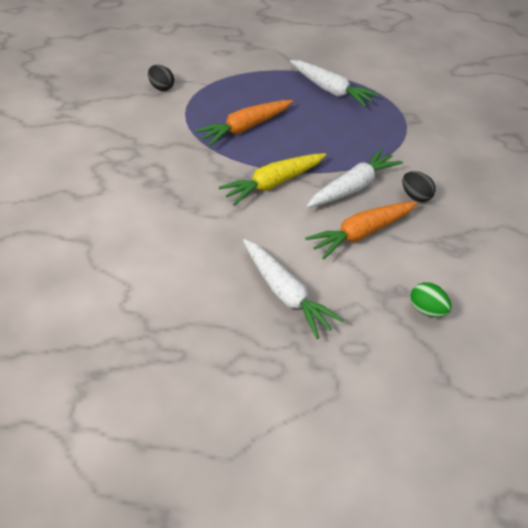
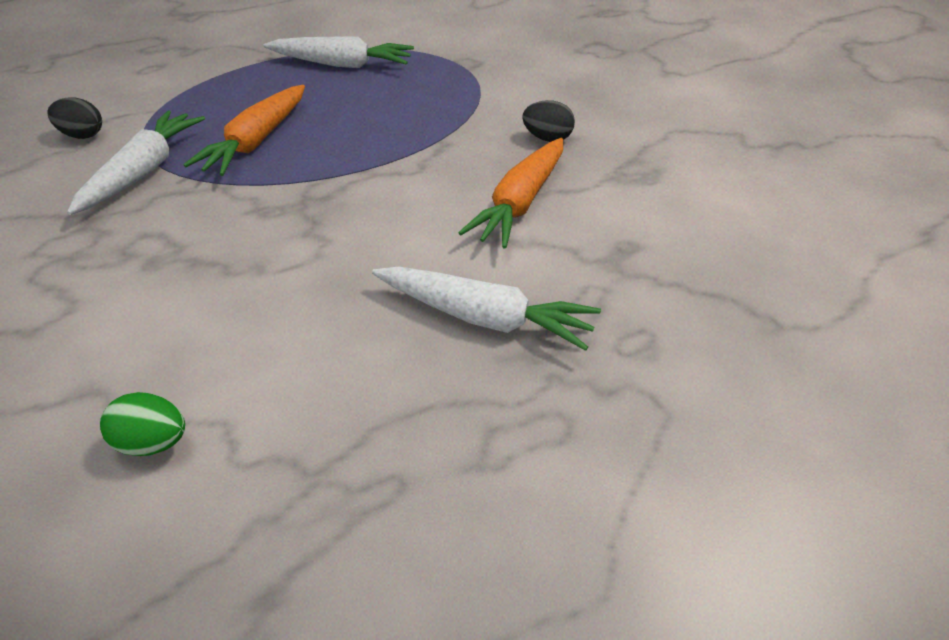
camera: 30 degrees left, 5 degrees down
yellow carrot [219,153,326,206] -> none
white carrot [307,148,403,207] -> white carrot moved to [67,111,205,215]
green egg [410,282,452,317] -> green egg moved to [100,392,185,456]

